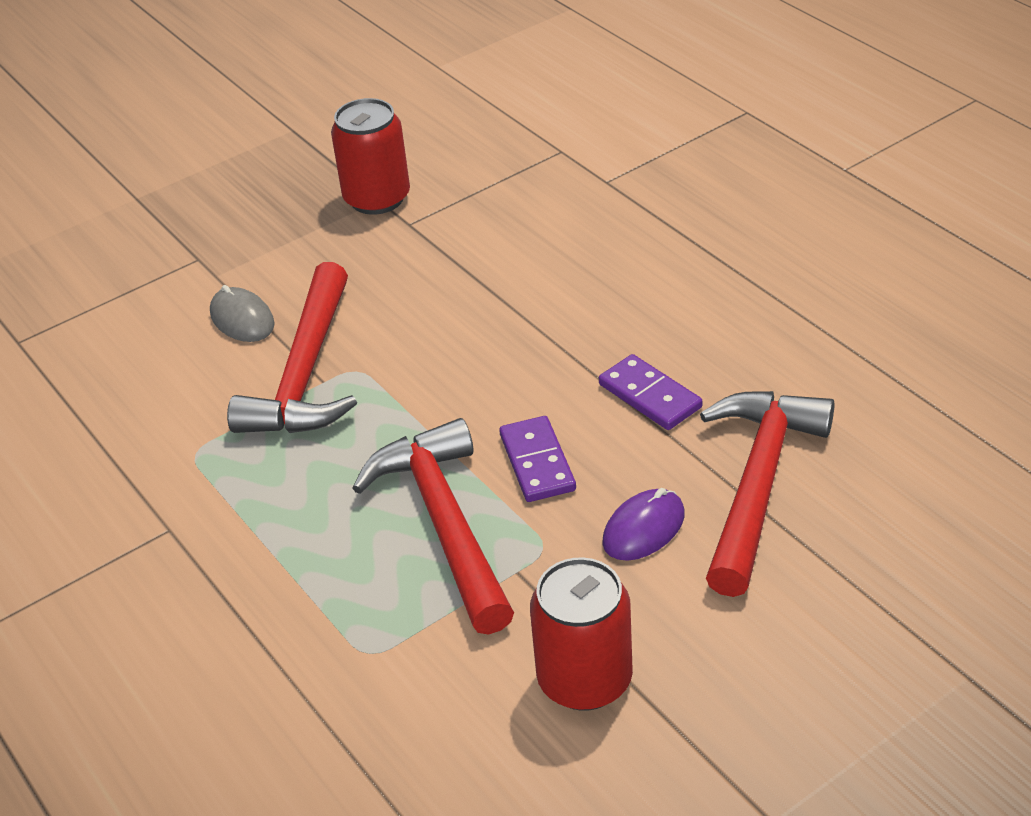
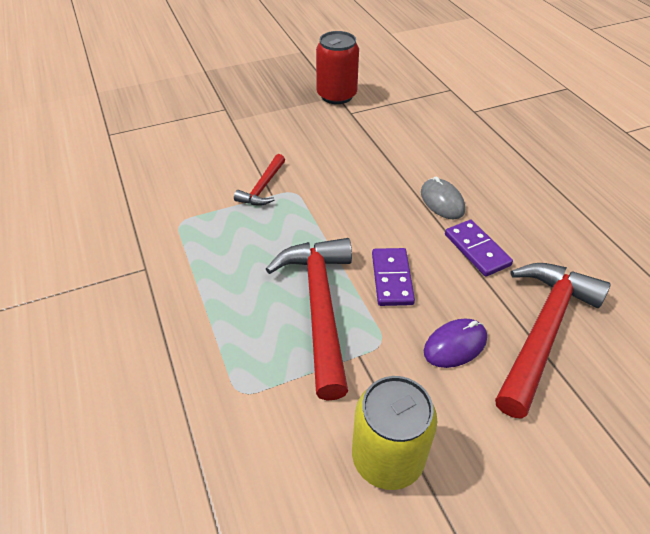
camera: 10 degrees right, 5 degrees up
grey mouse [210,285,275,342] -> grey mouse moved to [421,176,465,219]
red hammer [227,262,357,433] -> red hammer [234,154,285,206], size x0.51
red can [530,557,633,711] -> yellow can [352,376,437,490]

